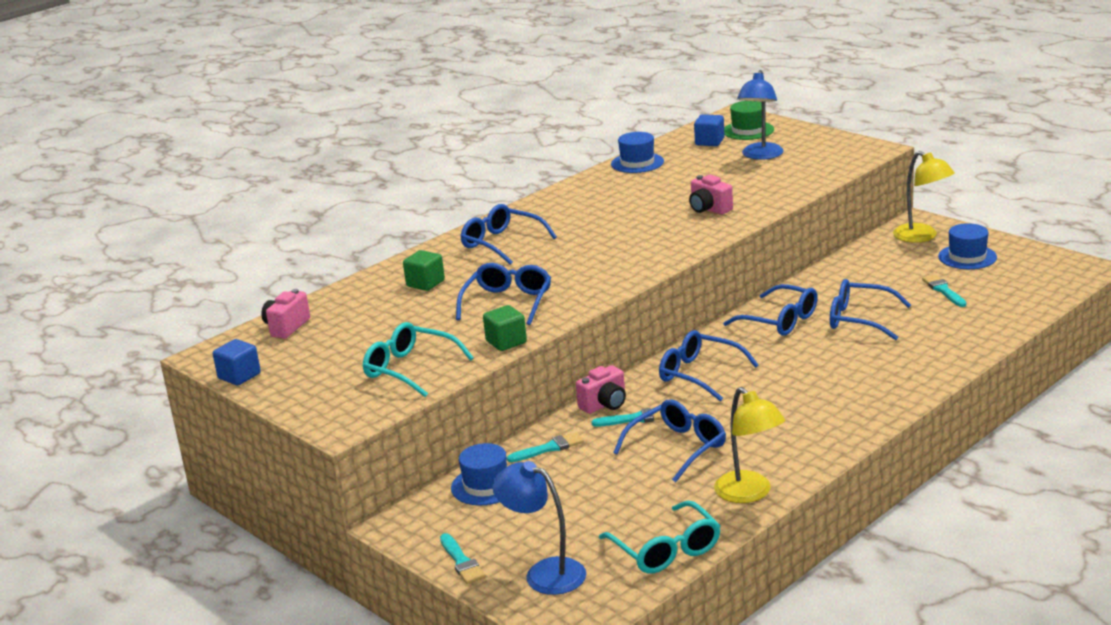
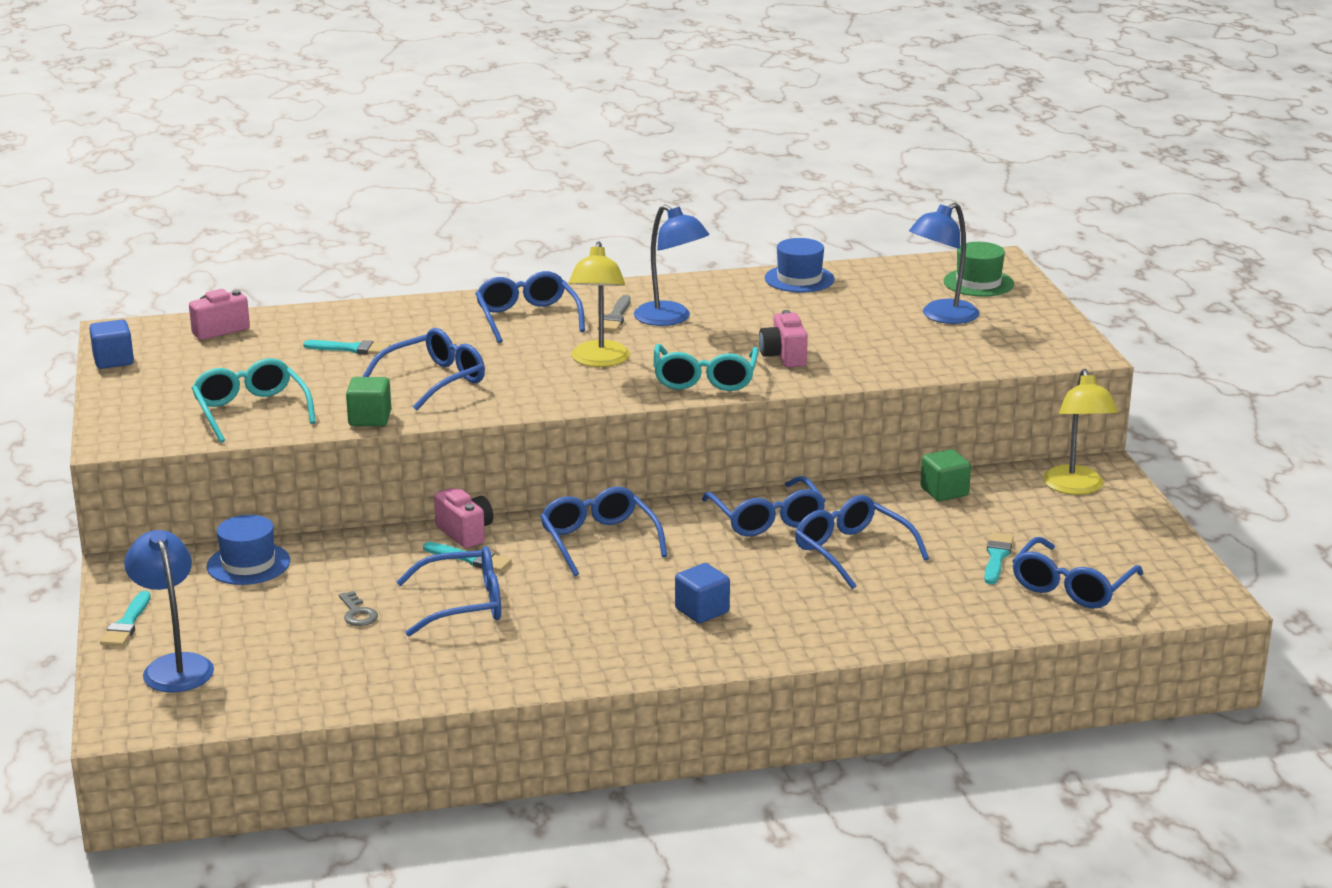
camera: 30 degrees right, 0 degrees up
green cube [403,250,445,291] -> green cube moved to [920,449,971,501]
turquoise brush [507,432,584,462] -> turquoise brush moved to [303,340,391,355]
pink camera [576,365,626,414] -> pink camera turned 120 degrees counterclockwise [434,488,493,548]
turquoise glasses [599,501,721,574] -> turquoise glasses moved to [654,344,759,391]
blue cube [694,114,724,146] -> blue cube moved to [675,563,730,623]
yellow lamp [714,387,785,503] -> yellow lamp moved to [569,241,630,367]
blue hat [938,223,997,269] -> none
none -> grey key [339,591,378,626]
none -> grey brush [597,295,631,332]
none -> blue lamp [634,204,709,326]
none -> blue glasses [1012,537,1143,609]

